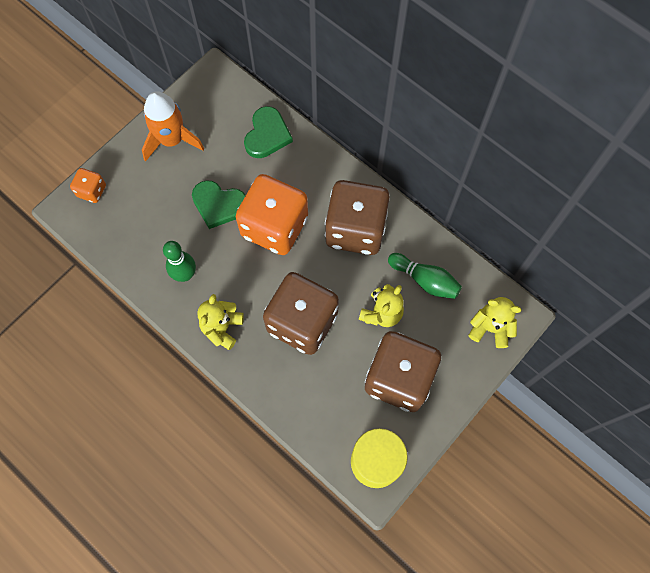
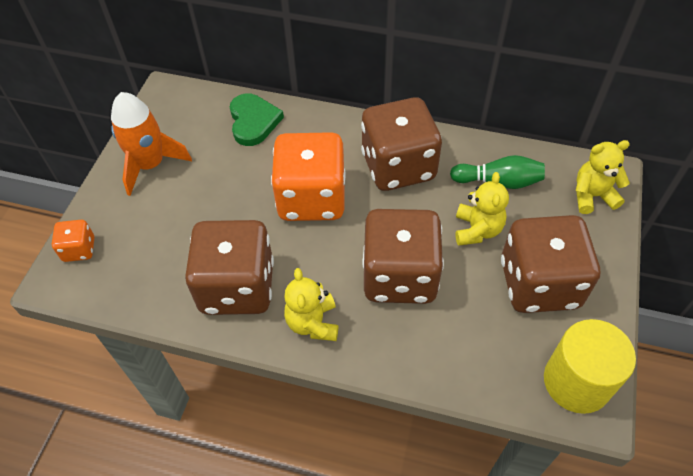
camera: 25 degrees left, 15 degrees down
green bowling pin [163,241,196,282] -> brown dice [185,220,274,315]
green heart [192,180,246,229] -> none

